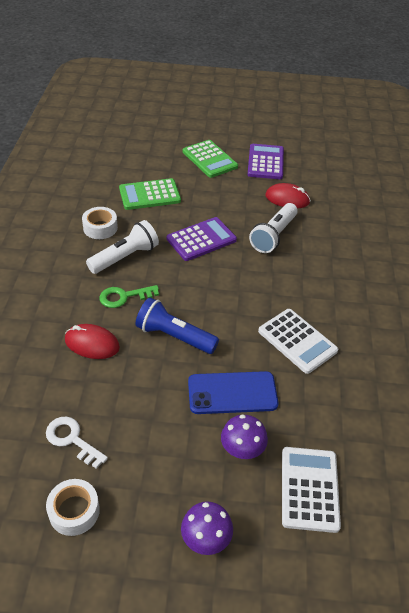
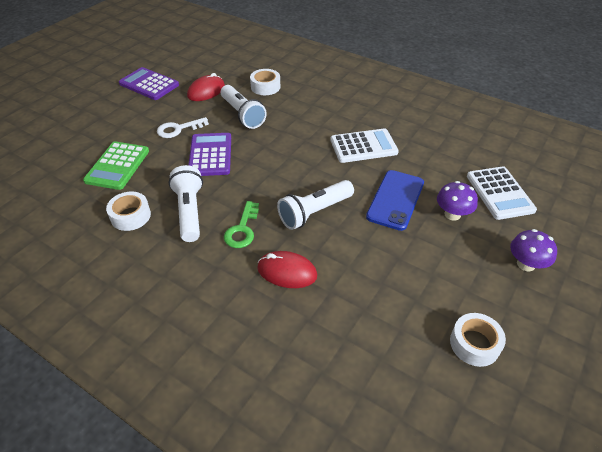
camera: 60 degrees left, 0 degrees up
white key [46,417,108,469] -> white key moved to [157,117,209,138]
red mouse [65,324,120,359] -> red mouse turned 60 degrees clockwise [257,251,317,288]
blue flashlight [135,297,219,354] -> white flashlight [277,180,354,230]
green calculator [183,140,238,178] -> none
white calculator [282,447,341,533] -> white calculator turned 135 degrees counterclockwise [467,166,537,220]
none -> white tape [250,69,280,95]

